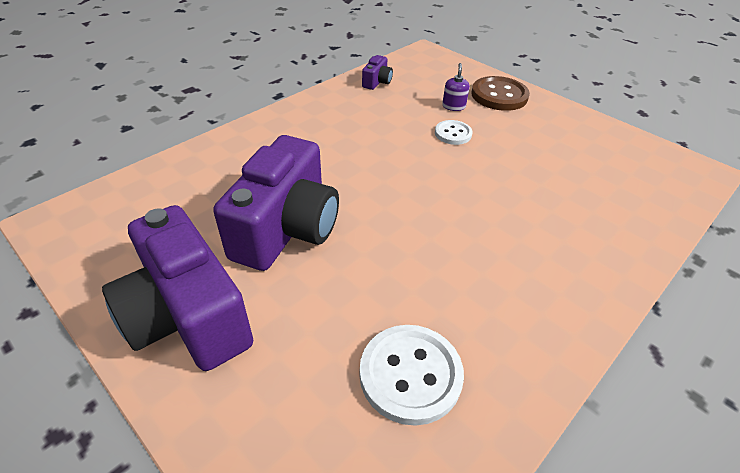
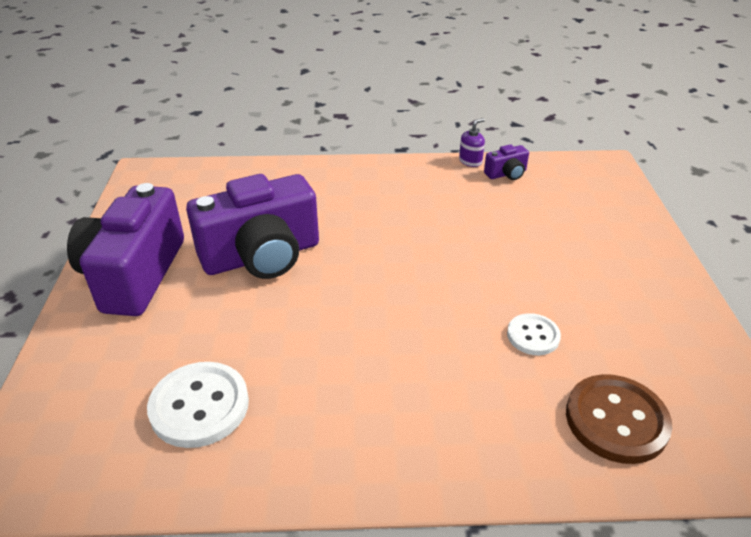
camera: 45 degrees right, 5 degrees down
white button [435,120,473,145] -> white button moved to [507,313,561,355]
purple soap dispenser [442,63,470,111] -> purple soap dispenser moved to [459,118,485,167]
brown button [471,76,530,111] -> brown button moved to [566,374,673,464]

